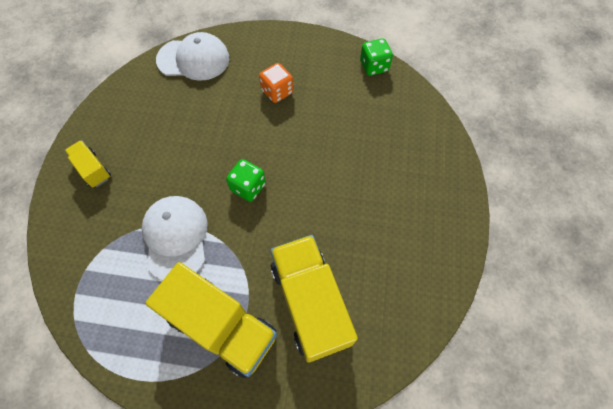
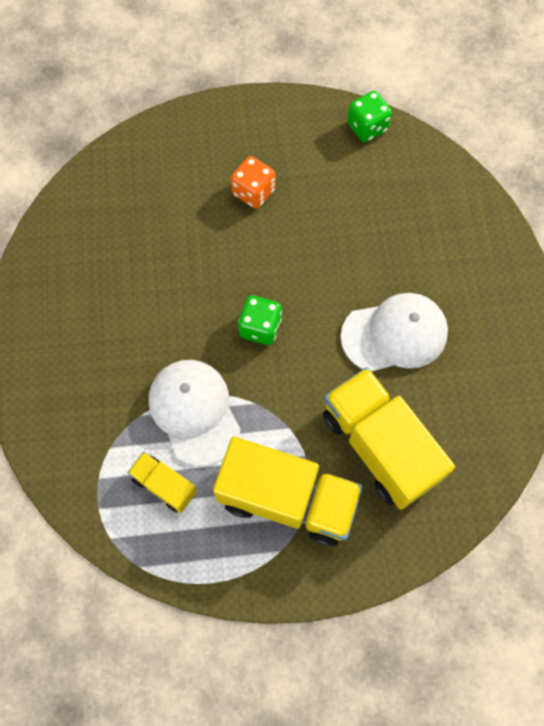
camera: 15 degrees left, 5 degrees up
yellow truck [65,140,111,188] -> yellow truck moved to [128,452,197,513]
white cap [156,32,229,81] -> white cap moved to [340,293,448,372]

